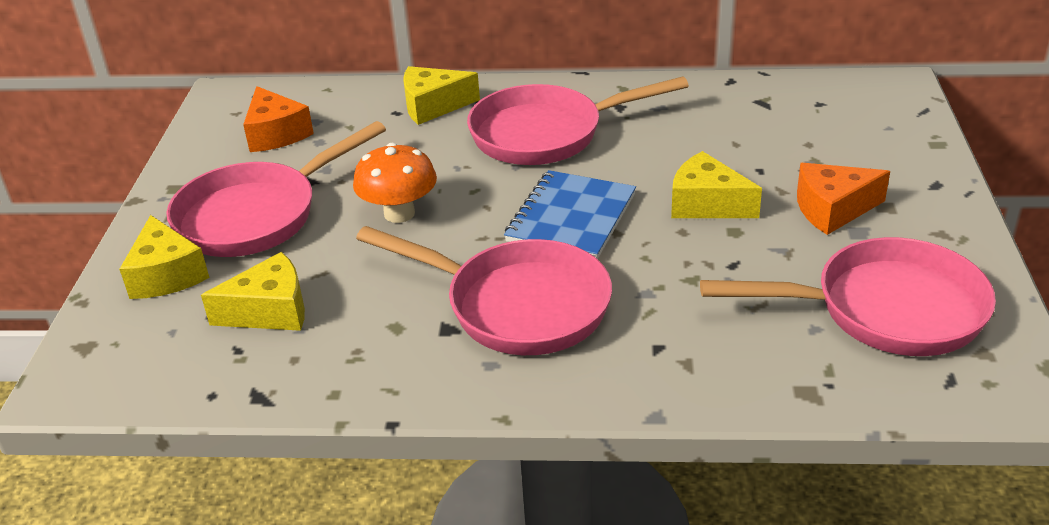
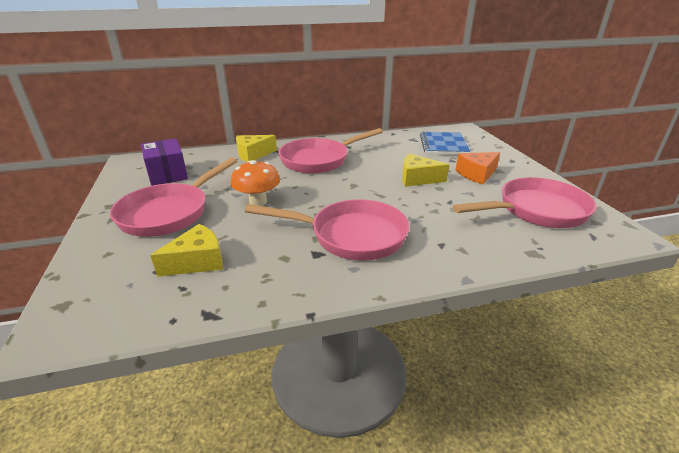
camera: 20 degrees left, 5 degrees down
yellow cheese [119,215,209,299] -> none
orange cheese [243,86,314,152] -> purple box [141,139,188,186]
blue notebook [504,170,636,259] -> blue notebook moved to [420,132,470,155]

